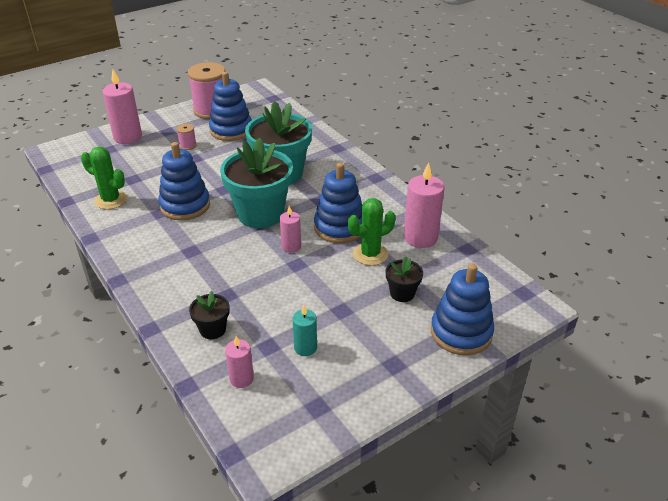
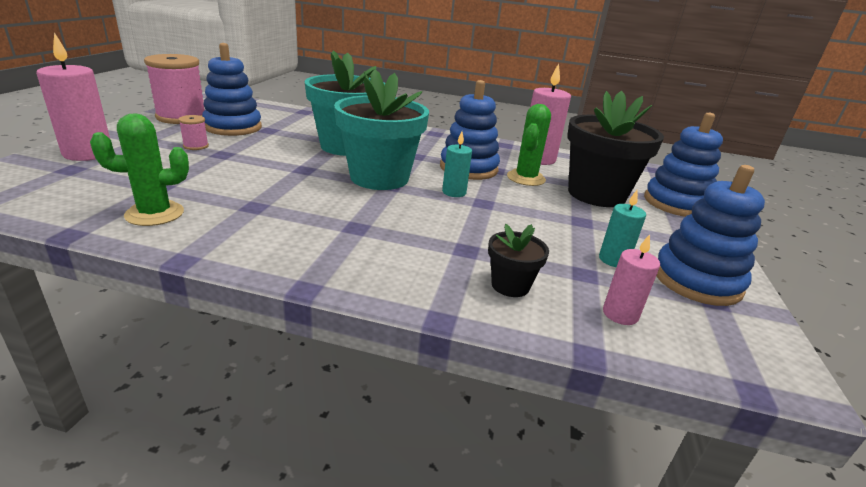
camera: 45 degrees left, 10 degrees down
blue stacking toy [158,142,210,220] -> blue stacking toy moved to [656,165,765,306]
pink candle [280,206,301,253] -> turquoise candle [442,131,472,197]
black flower pot [386,256,423,302] -> black flower pot [567,91,664,207], size x2.15

